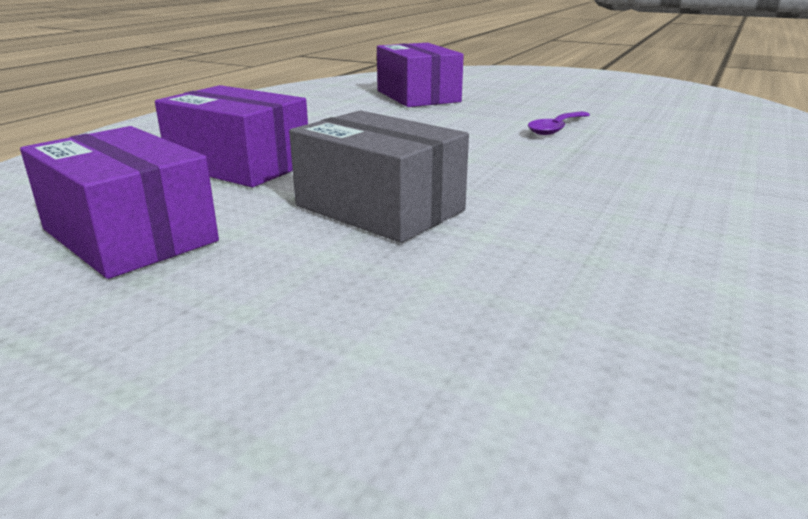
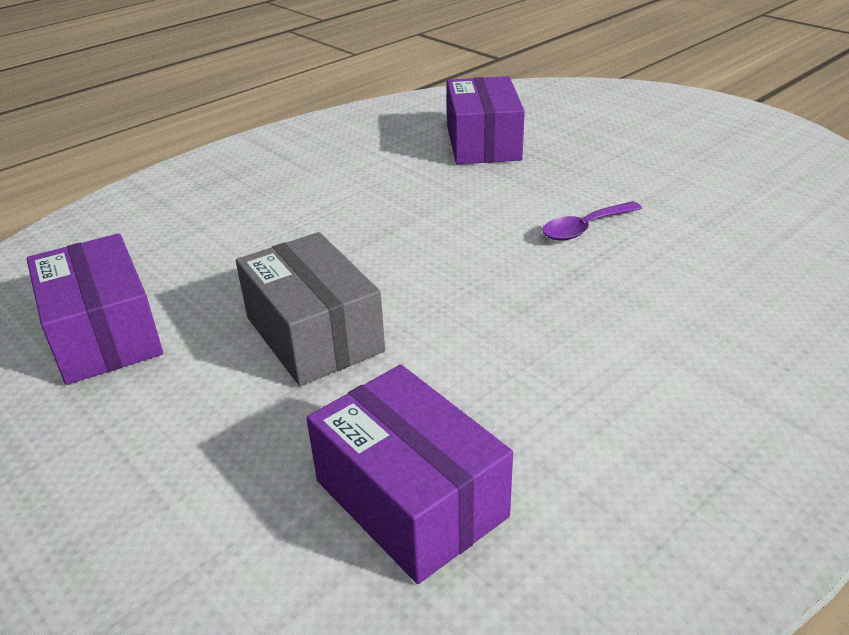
camera: 20 degrees right, 10 degrees up
purple box [155,85,308,187] -> purple box moved to [306,365,513,584]

